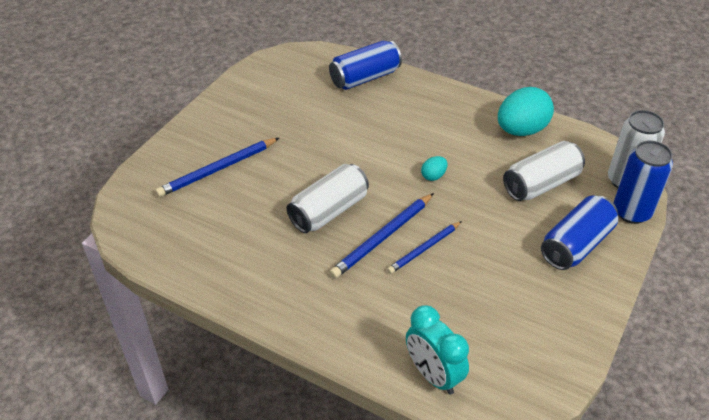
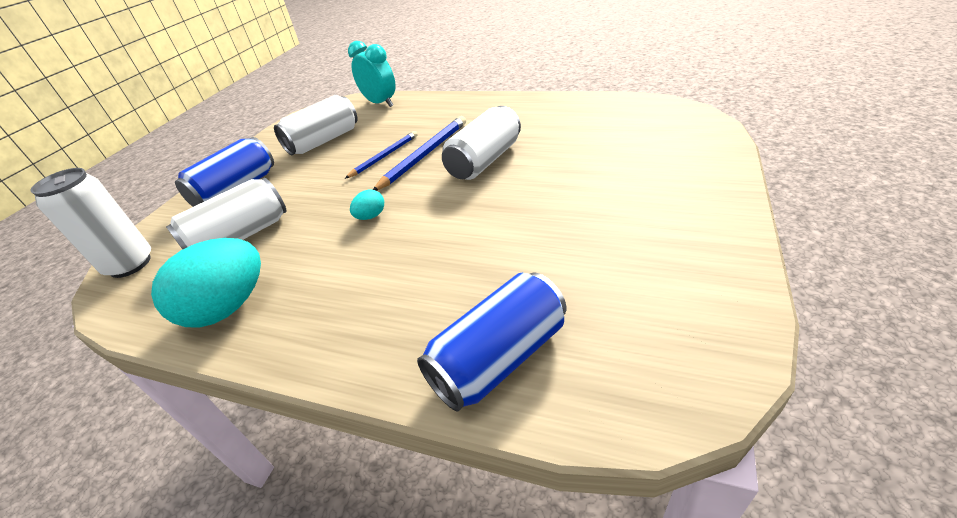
camera: 175 degrees right, 5 degrees down
blue pencil [155,138,279,197] -> none
blue can [613,140,673,224] -> none
none -> white can [274,95,358,155]

